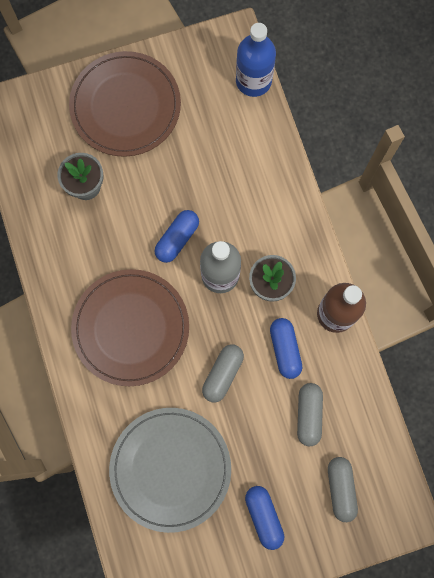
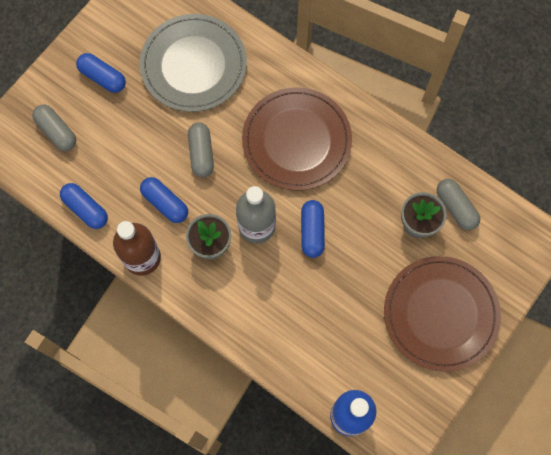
camera: 145 degrees right, 5 degrees down
grey capsule [297,383,323,447] -> grey capsule moved to [437,179,480,230]
none -> blue capsule [60,183,108,229]

